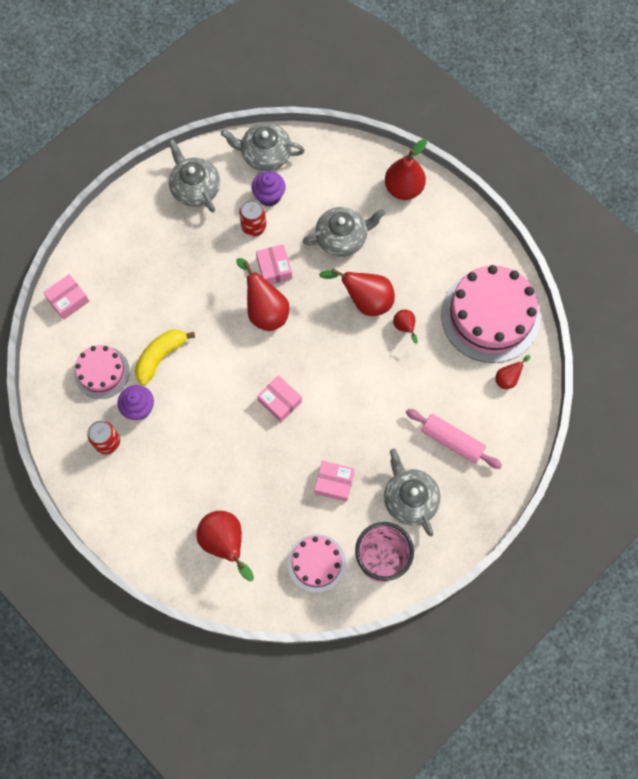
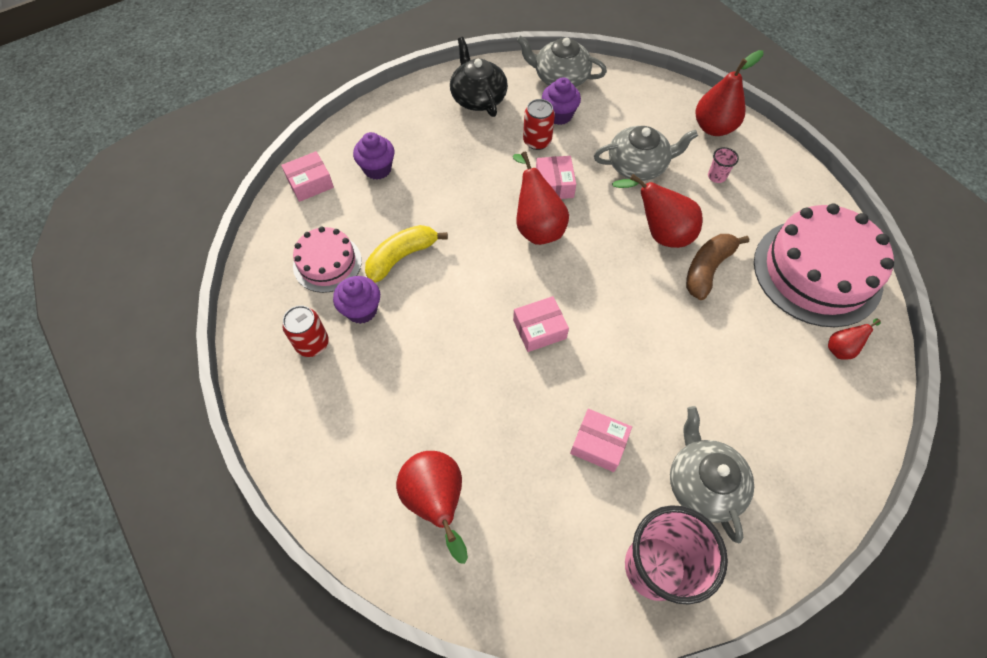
camera: 10 degrees right, 10 degrees down
grey teapot [169,139,220,212] -> black teapot [450,37,508,117]
pink box [257,375,302,422] -> pink box turned 75 degrees counterclockwise [513,296,569,352]
pink cake [287,534,346,593] -> none
red pear [393,309,418,344] -> brown banana [686,234,749,300]
pink rolling pin [406,409,502,469] -> none
none -> purple cupcake [353,132,395,180]
none -> pink cup [708,147,739,183]

